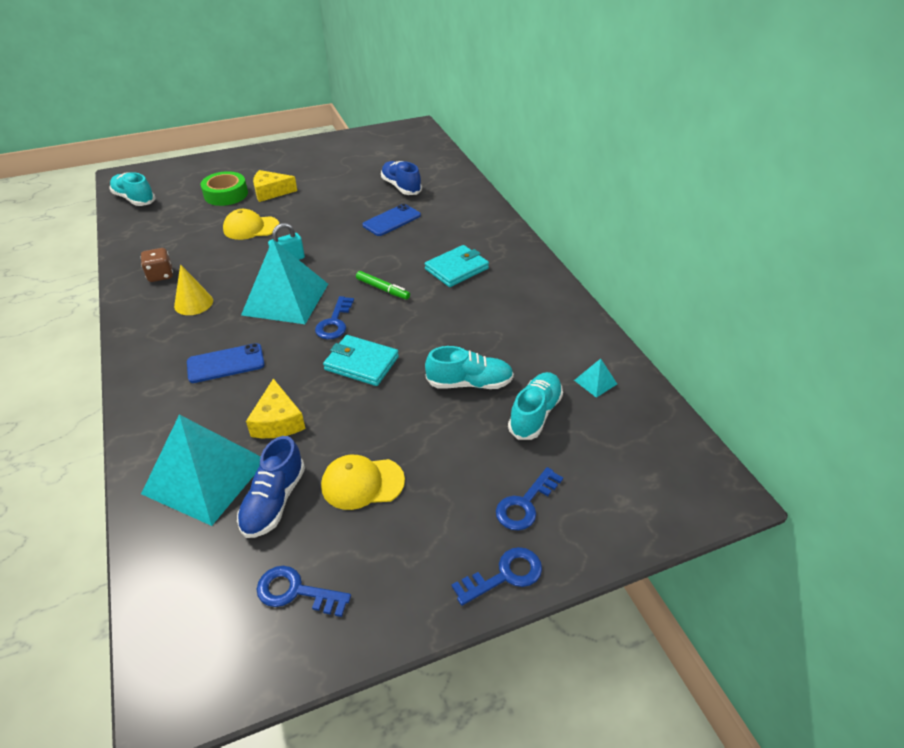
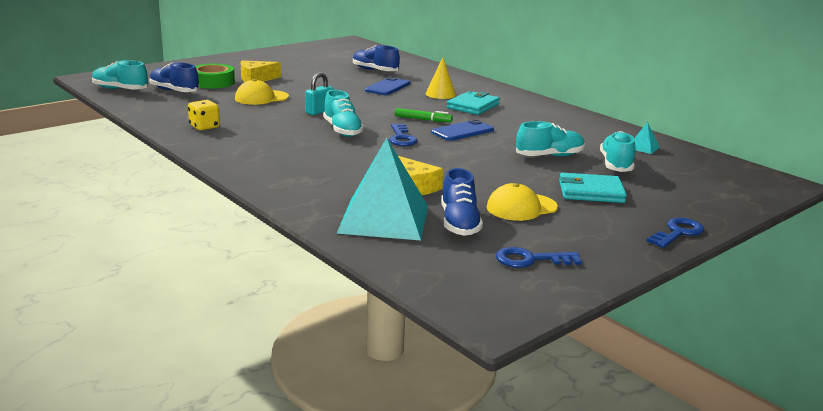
camera: 20 degrees left, 20 degrees down
brown dice [141,248,173,282] -> yellow dice [188,100,220,131]
yellow cone [174,264,213,315] -> yellow cone moved to [426,57,456,99]
blue phone [187,343,265,383] -> blue phone moved to [431,119,494,141]
turquoise pyramid [241,239,328,324] -> turquoise shoe [323,90,364,137]
turquoise wallet [323,335,399,386] -> turquoise wallet moved to [559,172,627,203]
blue key [496,467,563,531] -> none
none -> blue shoe [149,62,200,92]

